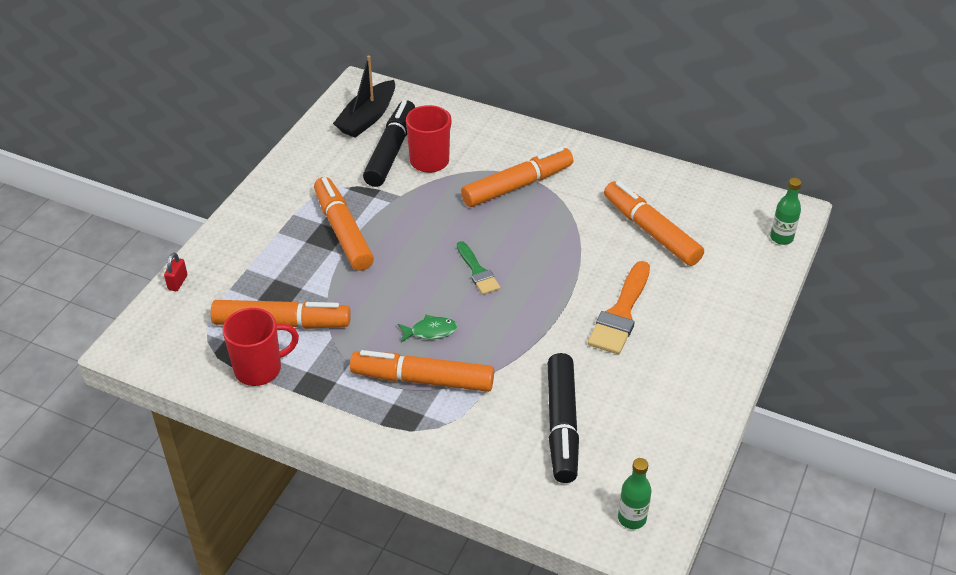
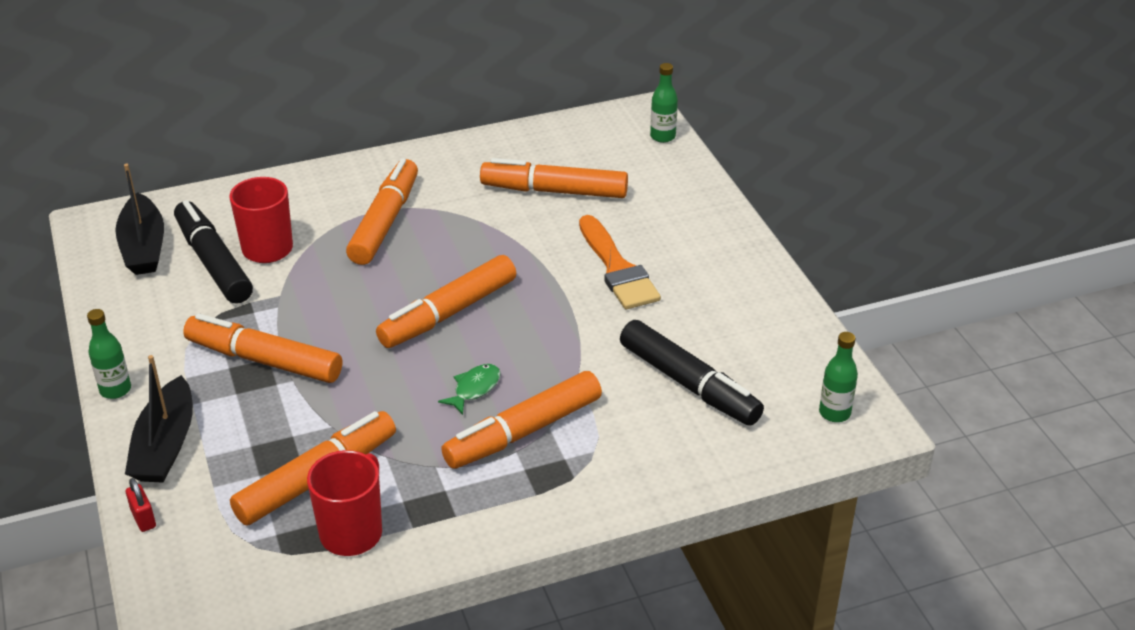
camera: 45 degrees left, 5 degrees down
green brush [457,241,500,295] -> orange marker [376,255,516,348]
none -> green bottle [87,309,131,399]
none -> black boat [125,355,193,483]

